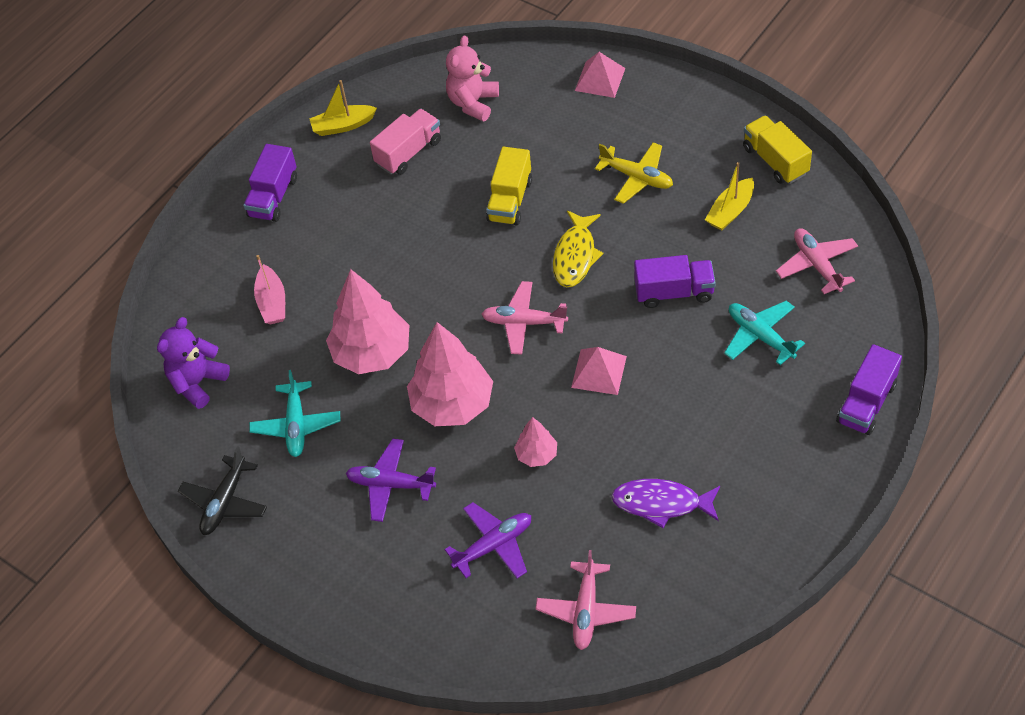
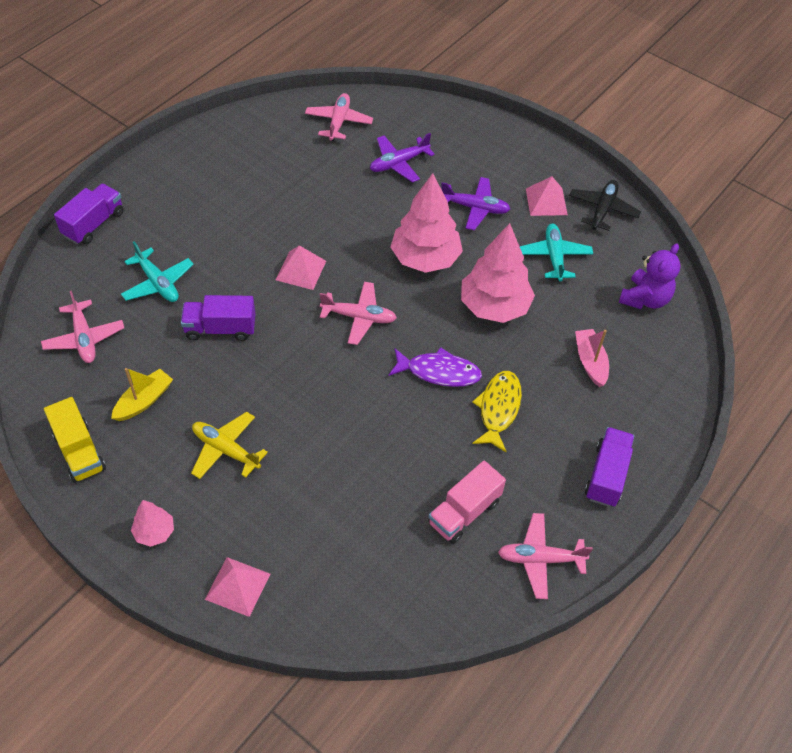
camera: 175 degrees right, 0 degrees up
yellow boat [310,80,377,136] -> pink plane [498,513,593,599]
pink teddy bear [446,36,499,121] -> none
yellow truck [486,147,532,226] -> none
pink tree [514,417,557,467] -> pink tree moved to [131,500,174,547]
yellow fish [553,210,603,287] -> yellow fish moved to [472,371,522,452]
purple fish [611,479,720,528] -> purple fish moved to [389,348,482,387]
none -> pink pyramid [526,176,568,216]

